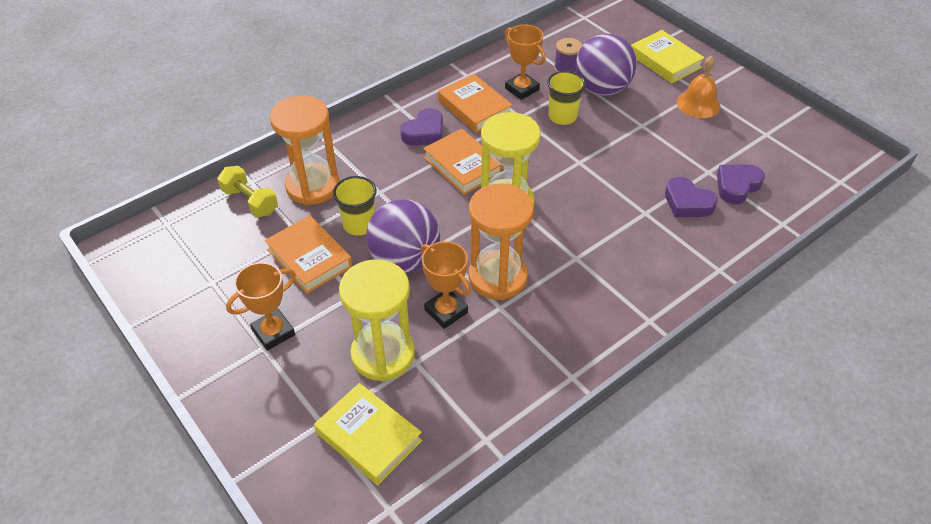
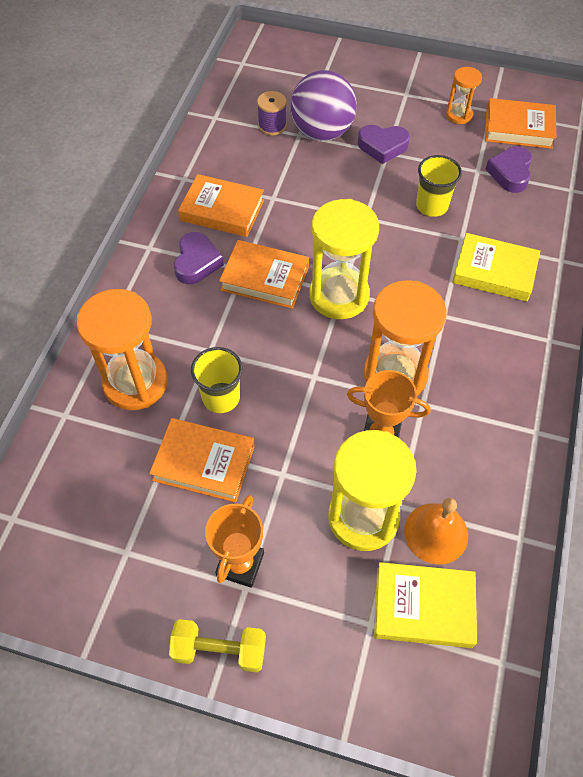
camera: 35 degrees left, 10 degrees up
yellow dumbbell [217,166,278,217] -> yellow dumbbell moved to [169,619,266,672]
purple ball [366,199,440,273] -> none
orange trophy [505,24,546,100] -> none
yellow cup [547,71,586,125] -> yellow cup moved to [416,155,462,217]
yellow book [631,30,705,84] -> yellow book moved to [452,233,540,302]
purple heart [665,177,718,217] -> purple heart moved to [358,125,410,164]
orange bell [677,55,721,118] -> orange bell moved to [404,498,468,565]
none -> orange hourglass [446,67,482,124]
none -> orange book [485,98,556,149]

